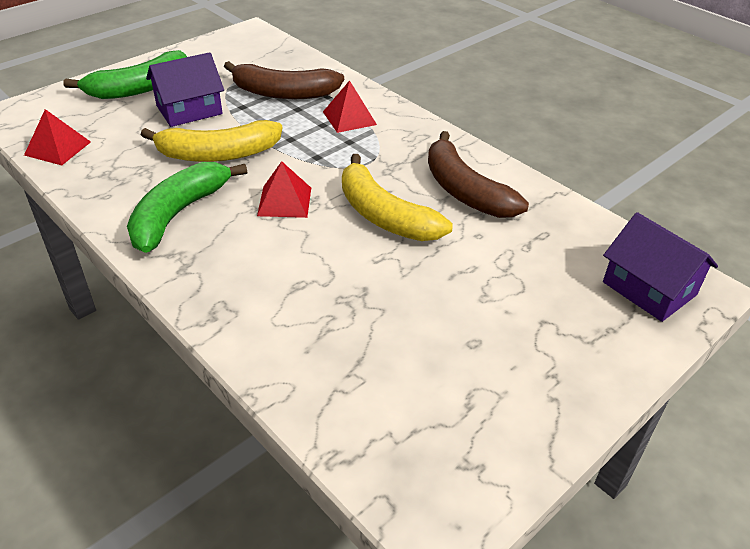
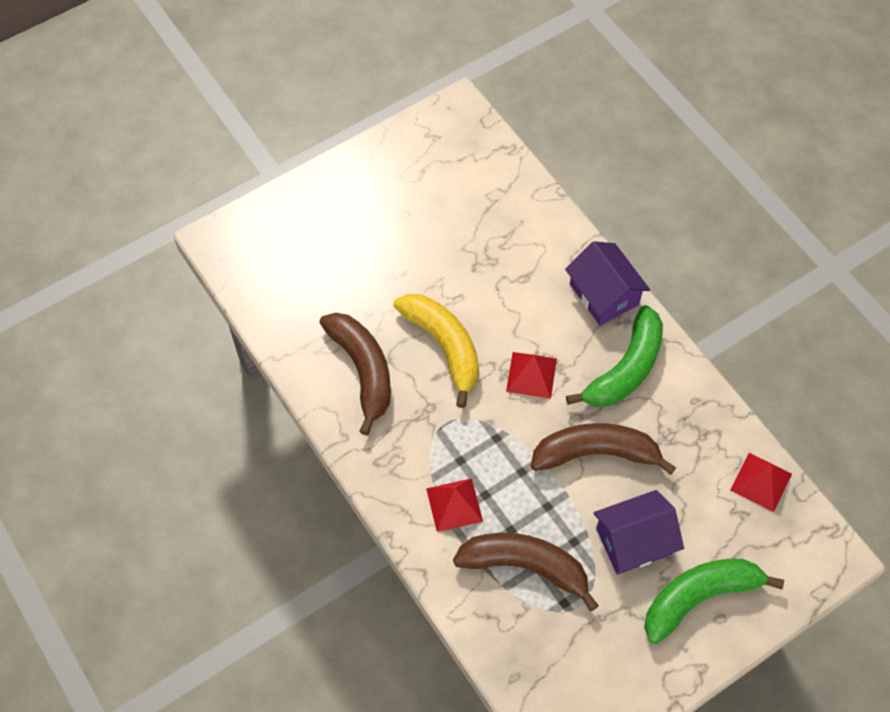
camera: 170 degrees left, 20 degrees up
yellow banana [141,120,282,162] -> brown banana [530,423,676,475]
purple house [603,212,718,322] -> purple house moved to [565,241,650,325]

